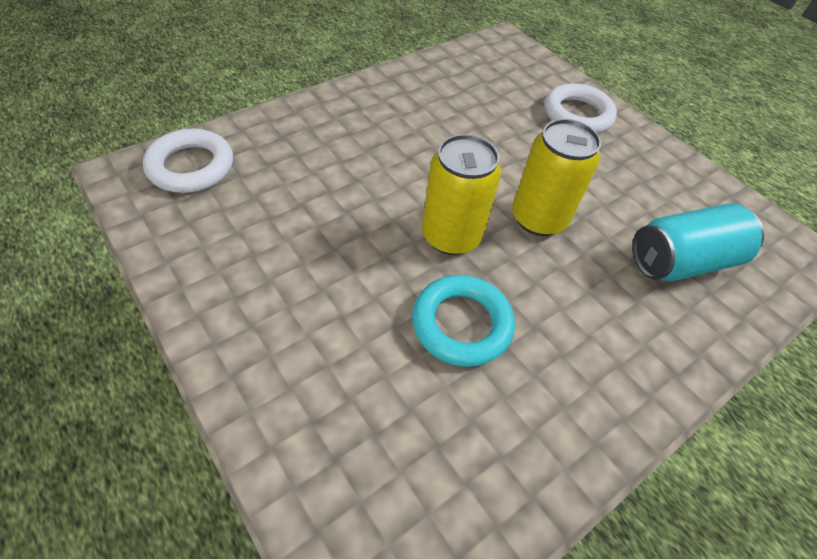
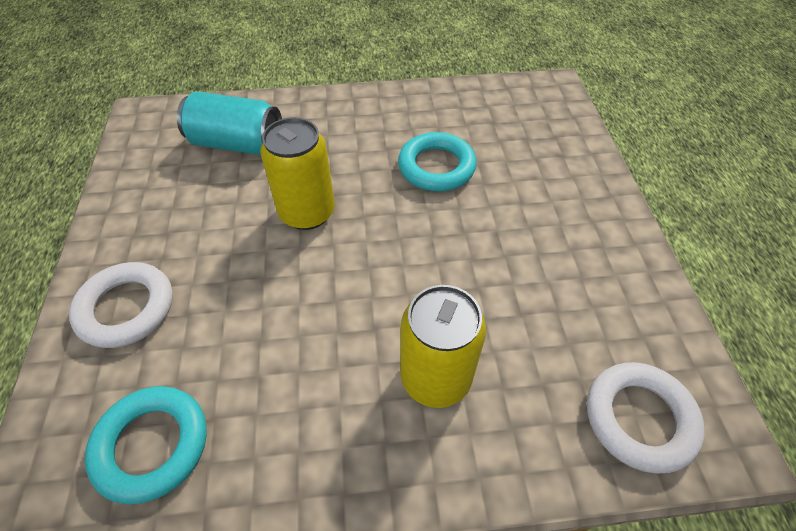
camera: 145 degrees left, 0 degrees up
yellow can [422,134,501,255] -> yellow can moved to [400,285,486,408]
none -> turquoise ring [85,386,207,504]

